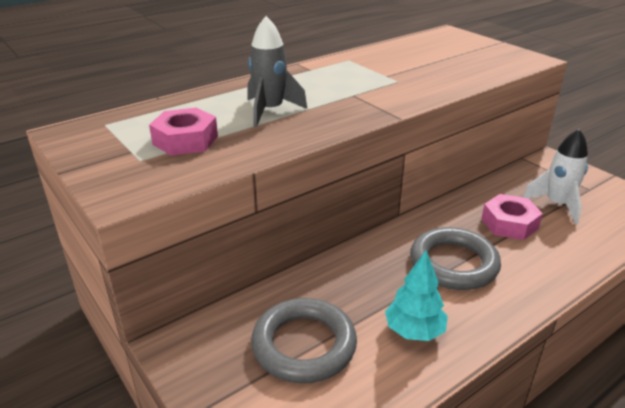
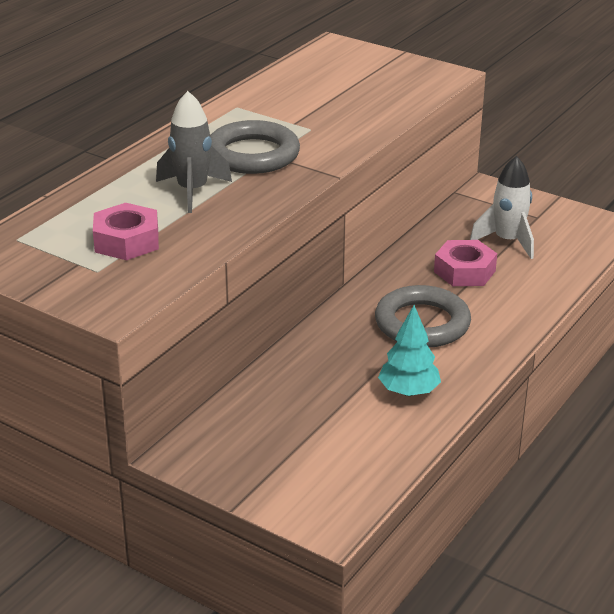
camera: 20 degrees left, 0 degrees up
grey ring [251,298,357,383] -> grey ring moved to [210,120,300,174]

